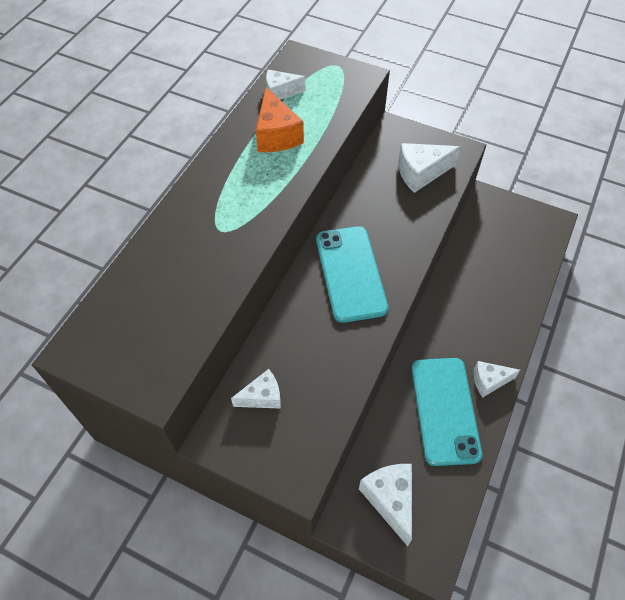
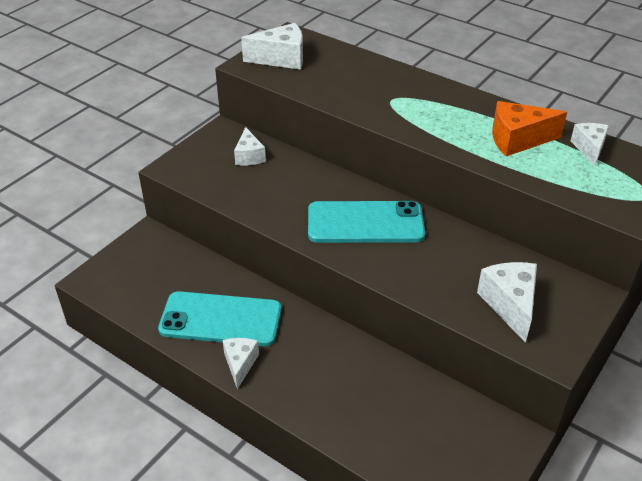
camera: 100 degrees right, 15 degrees down
white cheese [359,464,412,546] -> white cheese moved to [241,23,303,70]

